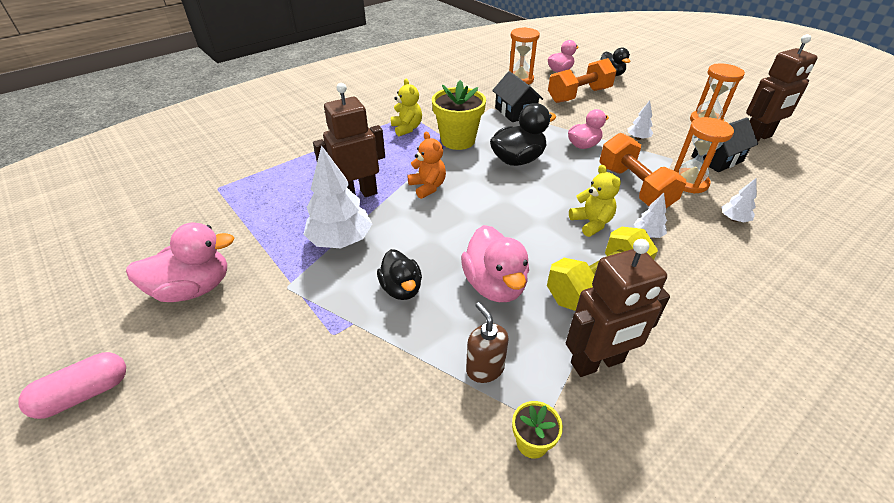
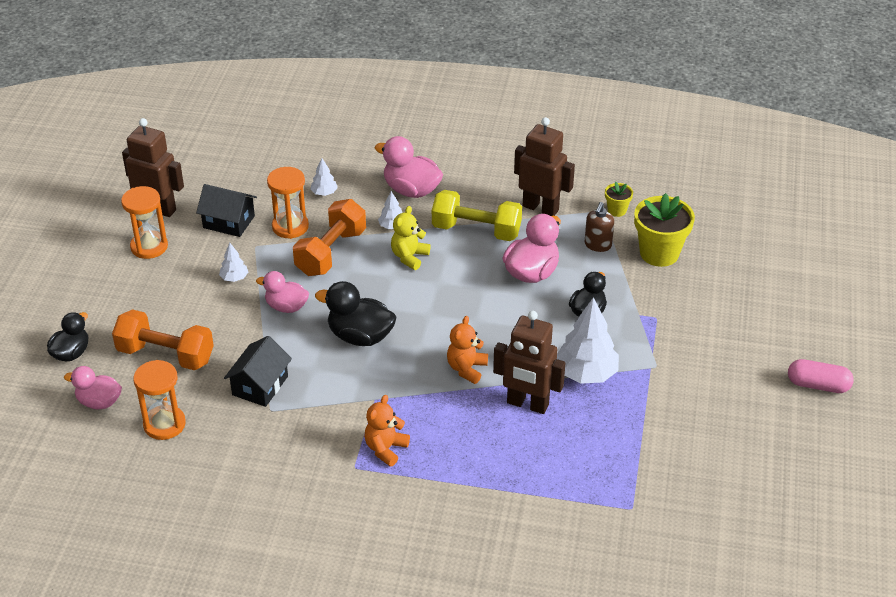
camera: 130 degrees left, 0 degrees up
pink duck [126,222,234,302] -> pink duck moved to [375,136,443,198]
yellow teddy bear [391,79,422,136] -> orange teddy bear [364,395,410,466]
yellow flower pot [432,80,486,150] -> yellow flower pot moved to [634,193,695,267]

